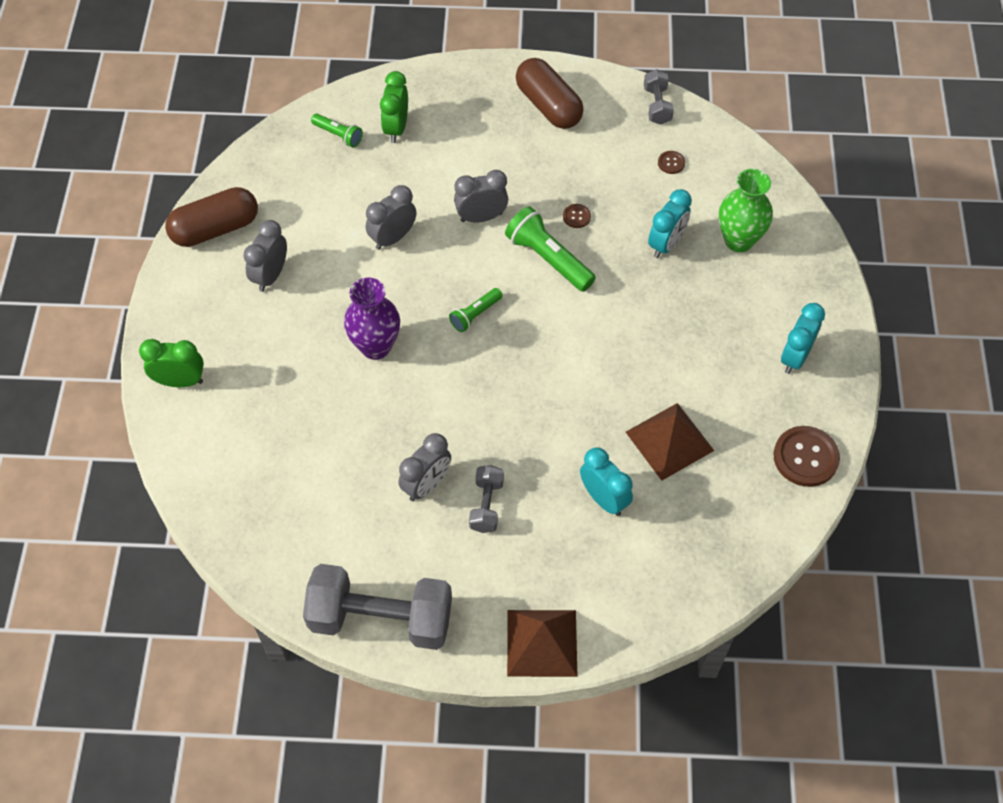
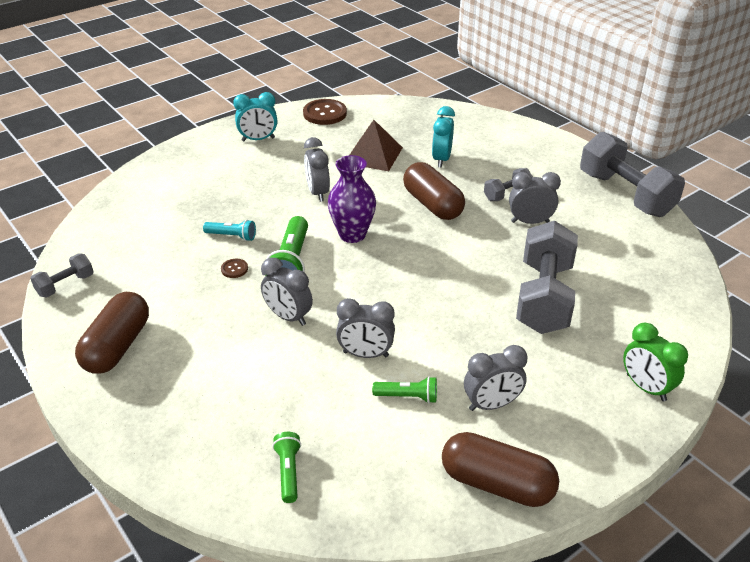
camera: 130 degrees left, 20 degrees down
purple vase [344,278,400,360] -> purple vase moved to [328,155,376,243]
green clock [380,71,408,143] -> none
green flashlight [449,288,503,332] -> green flashlight moved to [372,376,437,403]
brown pyramid [507,610,578,677] -> none
turquoise clock [648,189,692,258] -> none
brown button [658,151,685,174] -> none
green vase [719,169,773,252] -> none
none -> turquoise flashlight [203,220,256,241]
none -> grey clock [304,137,330,202]
none -> brown capsule [403,162,465,220]
none -> grey dumbbell [516,221,578,334]

